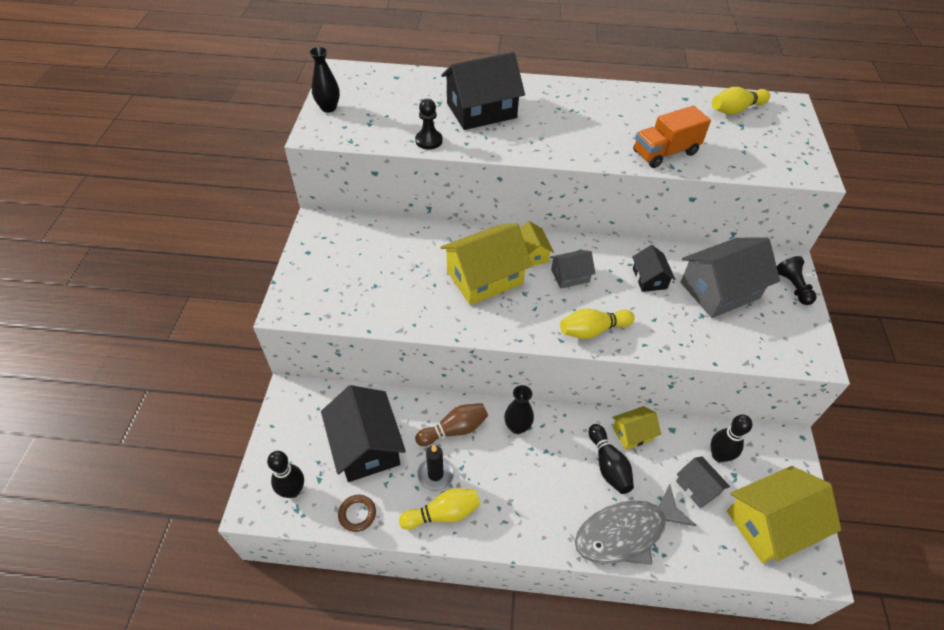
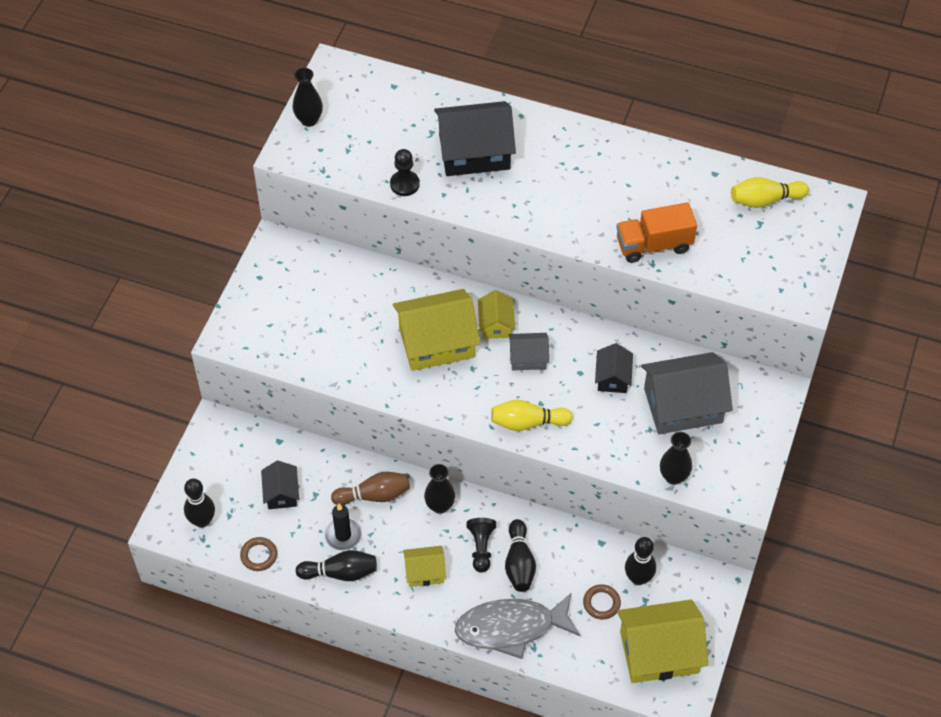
camera: 15 degrees right, 5 degrees up
black house [321,385,406,482] -> black house [261,461,299,509], size x0.52
yellow bowling pin [399,488,481,530] -> black bowling pin [296,550,377,581]
yellow house [612,406,661,450] -> yellow house moved to [403,546,446,587]
grey house [676,456,730,509] -> brown ring [583,584,621,619]
black pawn [777,256,817,305] -> black pawn moved to [467,518,496,573]
none -> black vase [660,432,692,485]

